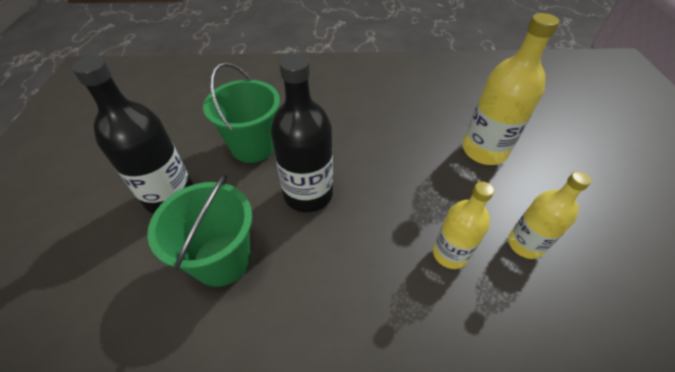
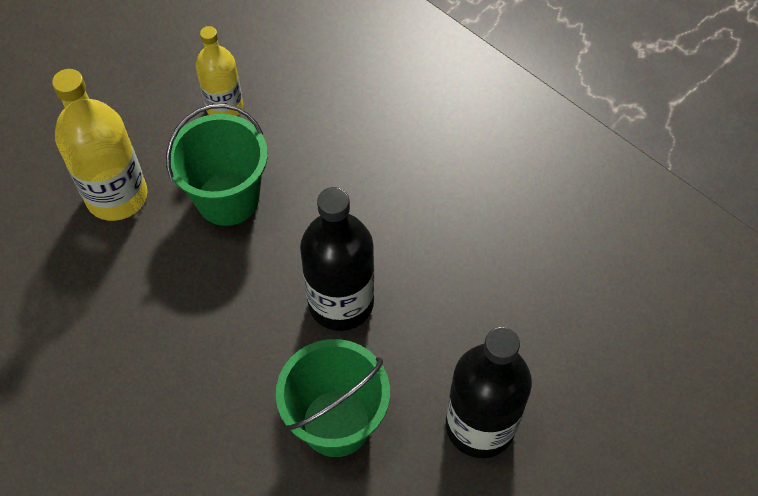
camera: 135 degrees left, 10 degrees up
green bucket [147,175,252,287] -> green bucket moved to [166,104,268,226]
yellow bottle [433,182,494,269] -> none

